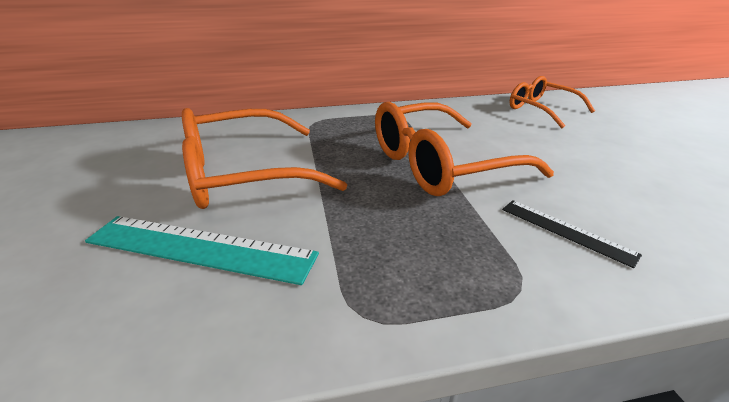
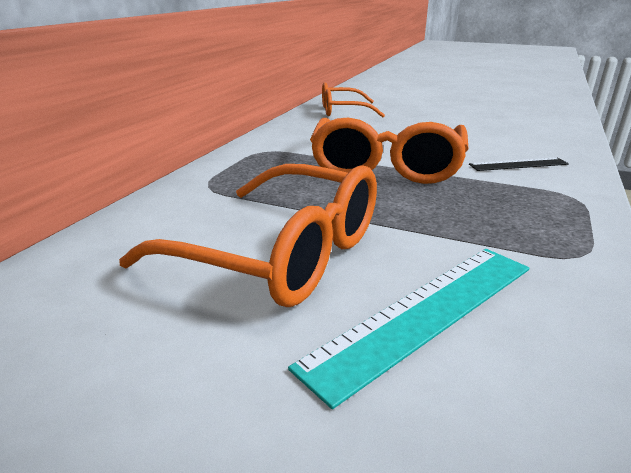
camera: 55 degrees left, 5 degrees down
orange glasses [182,108,347,209] -> orange glasses turned 75 degrees counterclockwise [119,164,377,307]

